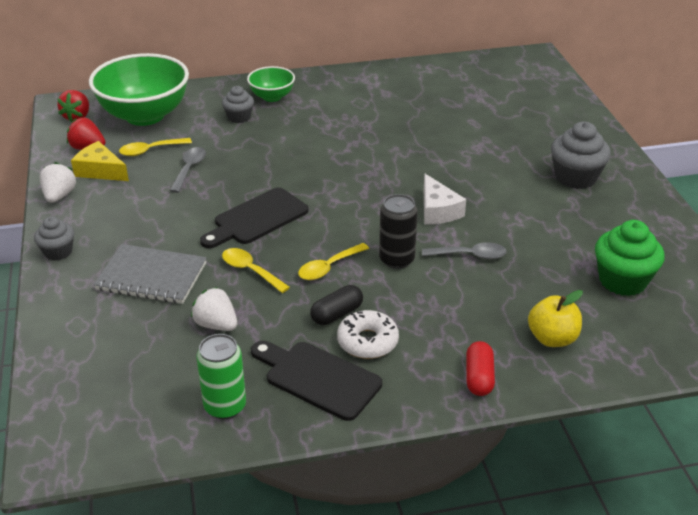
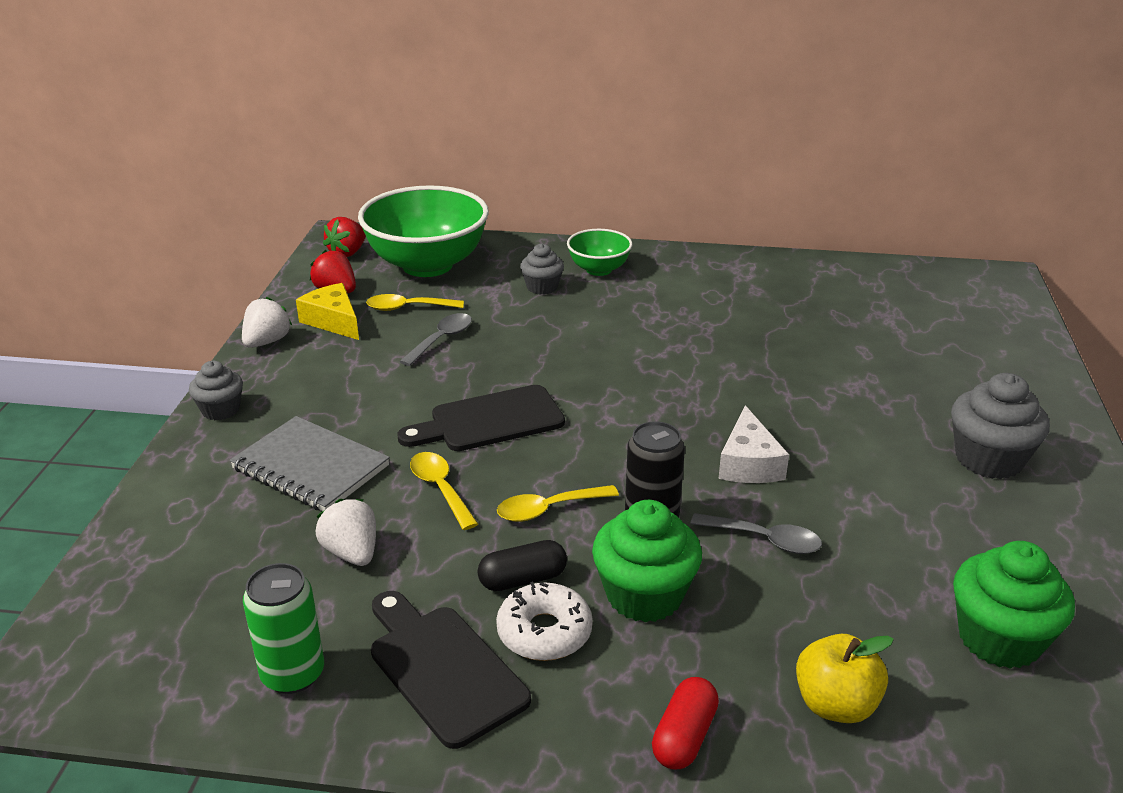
camera: 20 degrees right, 5 degrees down
none -> green cupcake [592,500,702,623]

